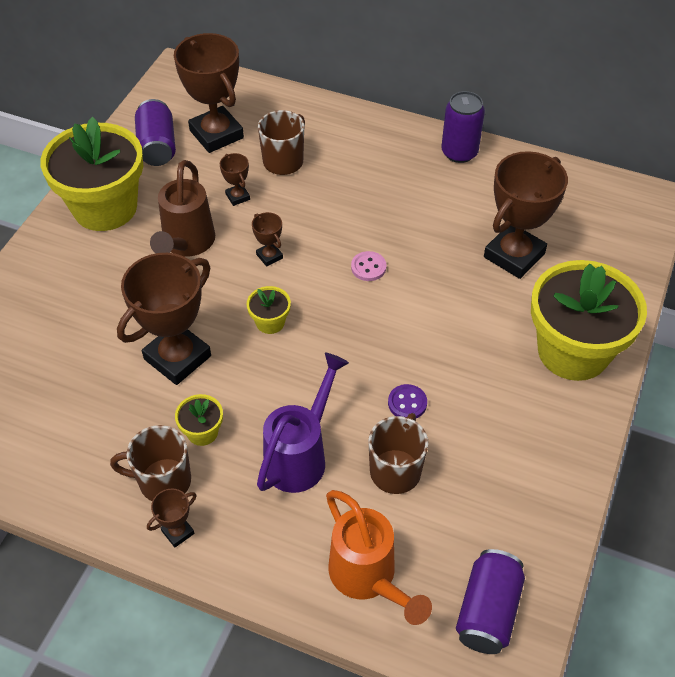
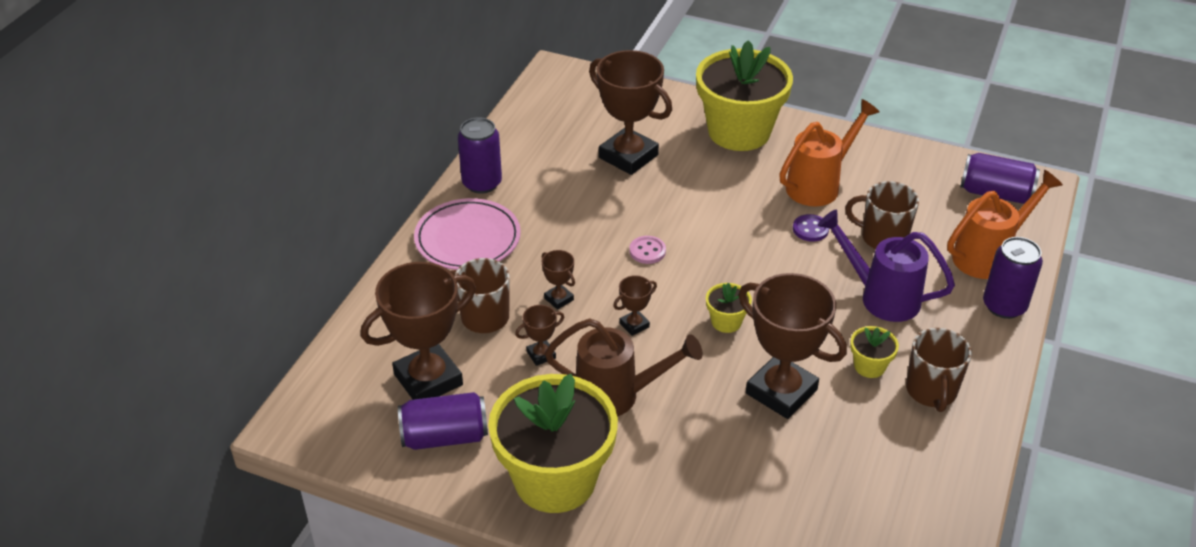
camera: 90 degrees left, 10 degrees down
brown trophy [147,488,197,547] -> brown trophy moved to [542,250,575,309]
none -> pink plate [414,198,521,270]
none -> orange watering can [779,99,880,207]
none -> purple can [983,237,1043,319]

